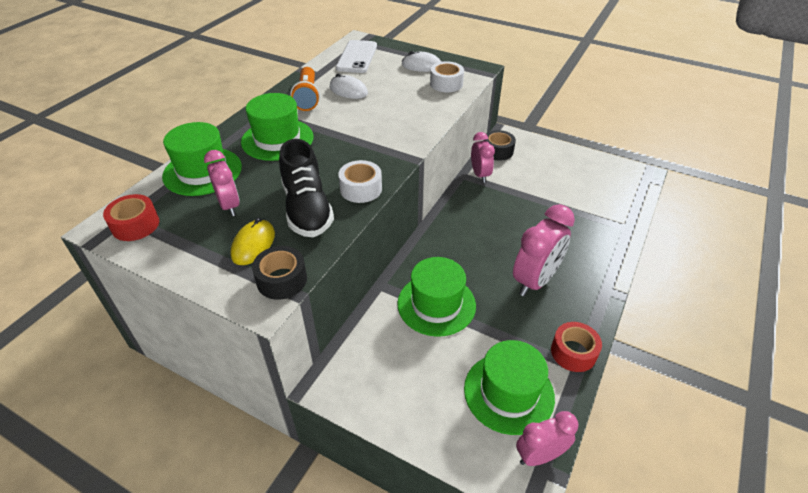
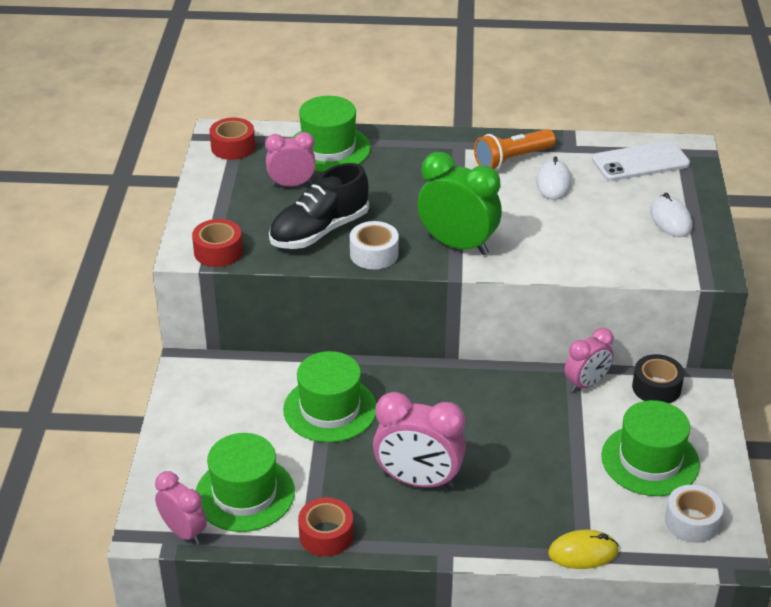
camera: 65 degrees right, 5 degrees down
pink clock [204,150,240,216] -> pink clock turned 135 degrees counterclockwise [265,132,316,187]
yellow mouse [230,218,275,265] -> yellow mouse moved to [548,530,619,569]
green hat [241,93,313,161] -> green hat moved to [601,400,700,496]
black tape [252,246,307,300] -> red tape [192,219,243,267]
white tape [430,61,464,92] -> white tape moved to [665,485,723,543]
none -> green clock [417,152,502,255]

